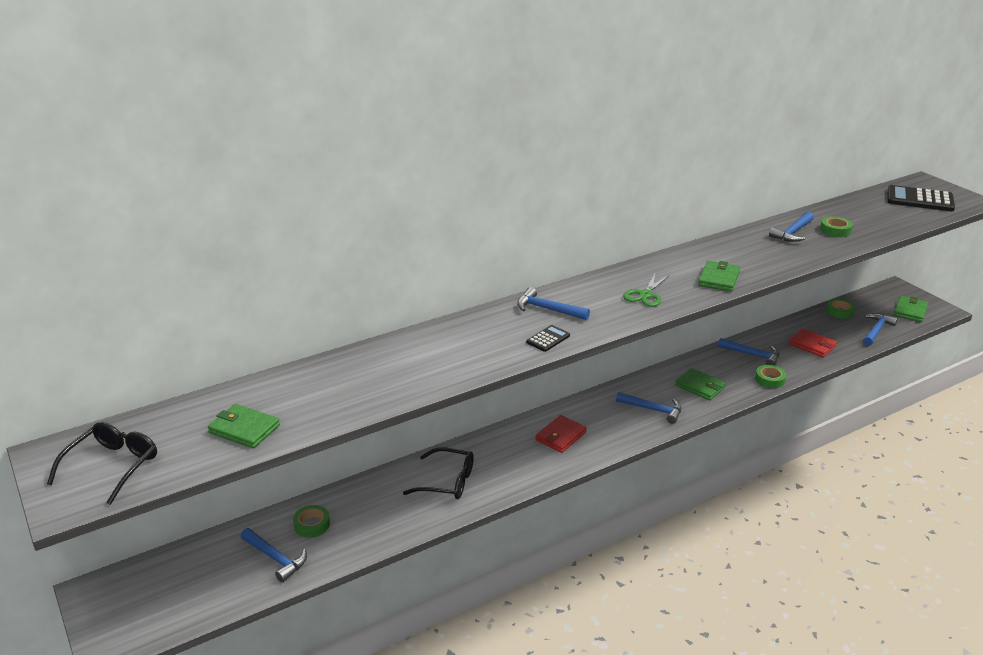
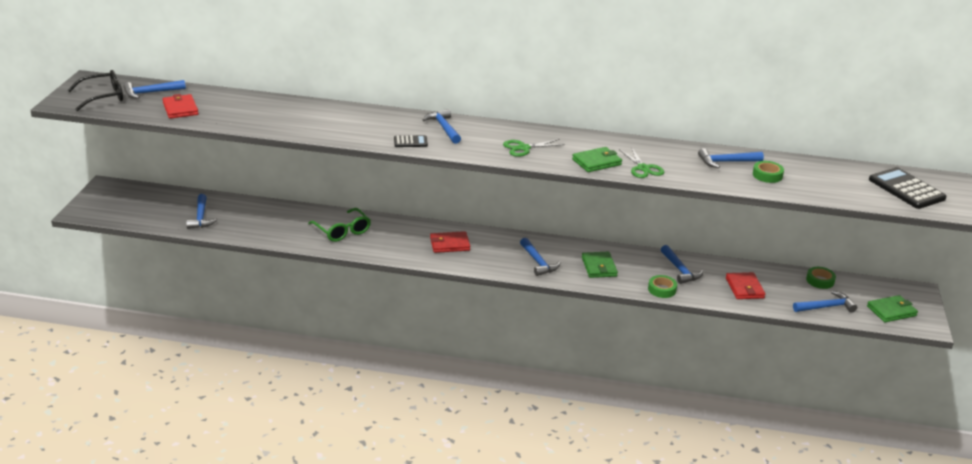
camera: 40 degrees right, 0 degrees up
green wallet [208,404,280,448] -> red wallet [162,94,199,119]
green tape [293,505,330,538] -> none
black glasses [403,447,474,499] -> green glasses [308,208,371,242]
none -> blue hammer [123,80,186,98]
none -> green scissors [619,147,664,178]

